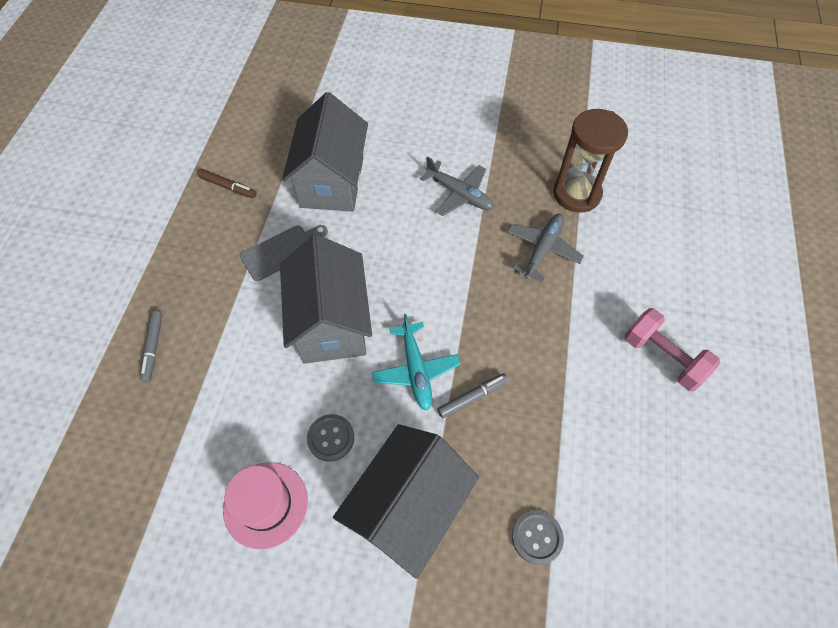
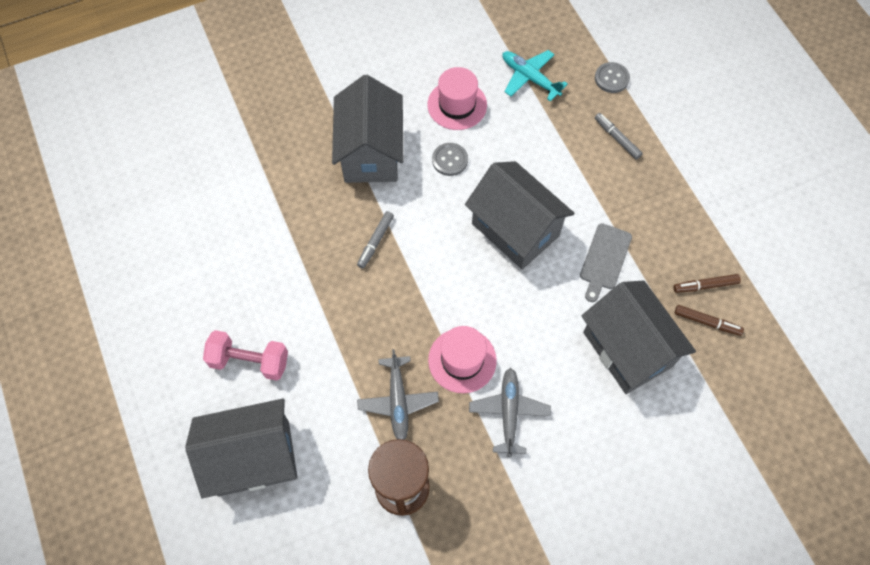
camera: 145 degrees right, 5 degrees up
turquoise plane [372,314,461,411] -> turquoise plane moved to [502,50,568,102]
grey plane [420,156,494,216] -> grey plane turned 90 degrees clockwise [469,368,551,457]
grey button [512,510,564,565] -> grey button moved to [595,62,630,93]
none -> grey house [185,399,298,498]
none -> pink hat [428,326,497,393]
none -> brown marker [675,305,744,336]

